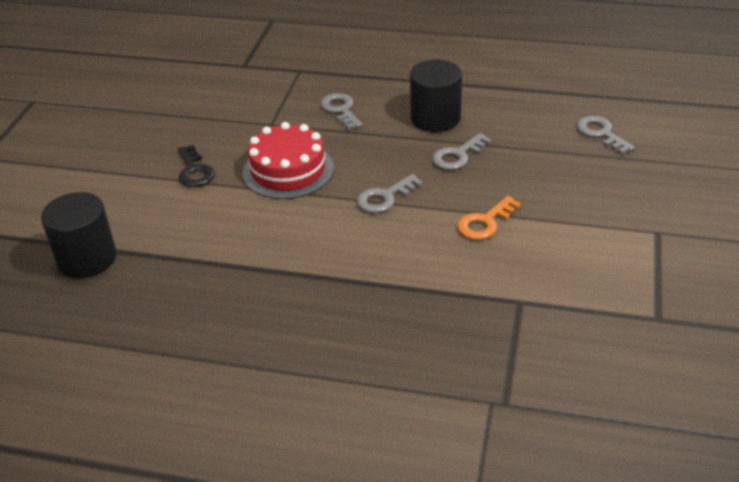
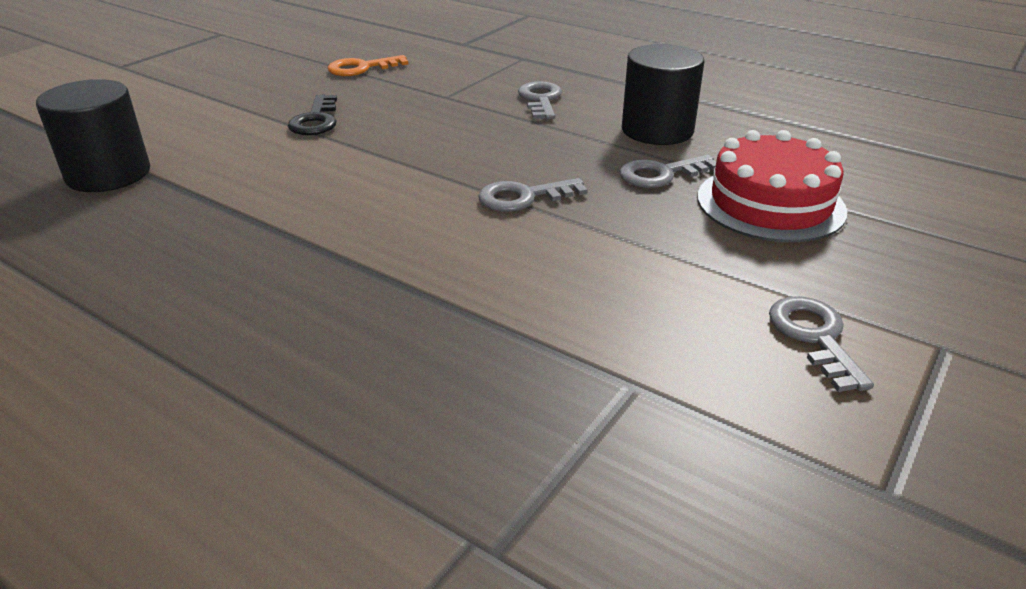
camera: 20 degrees right, 5 degrees down
red cake [242,122,334,199] -> red cake moved to [698,130,848,242]
orange key [458,196,521,240] -> orange key moved to [328,55,408,76]
grey key [577,116,635,154] -> grey key moved to [769,296,874,392]

